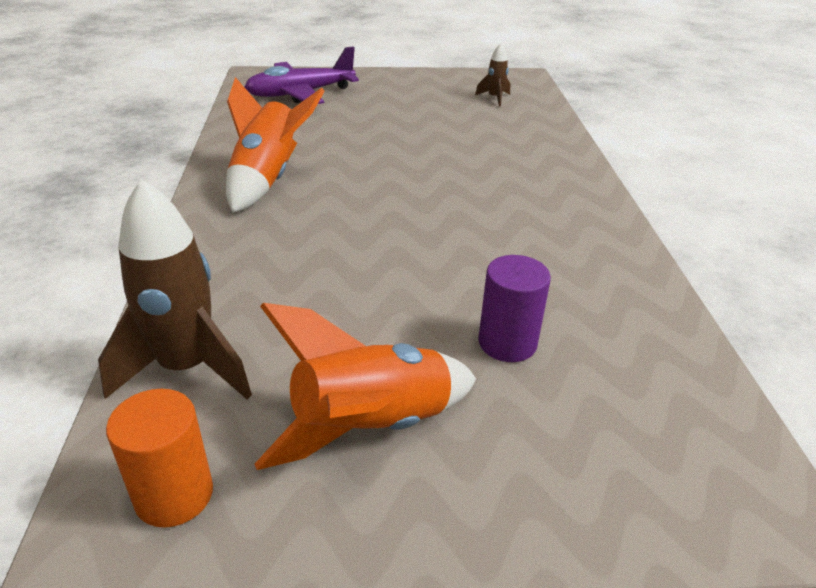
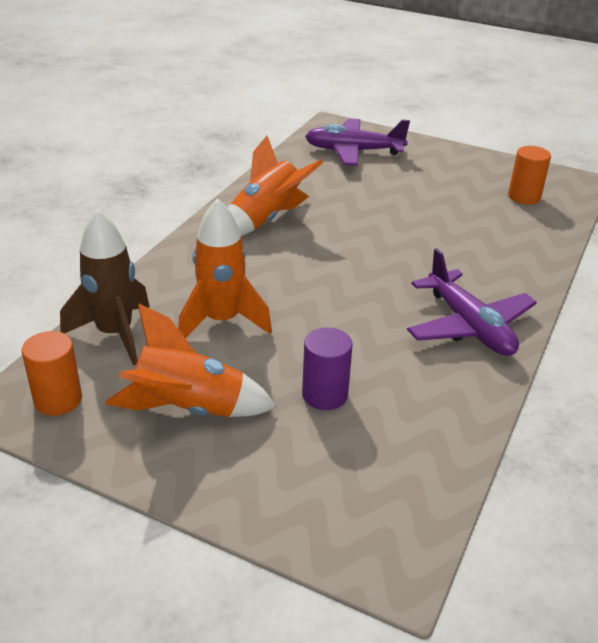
camera: 30 degrees right, 0 degrees up
brown rocket [475,43,510,107] -> orange cylinder [508,146,551,204]
none -> orange rocket [178,199,272,338]
none -> purple plane [407,248,537,356]

